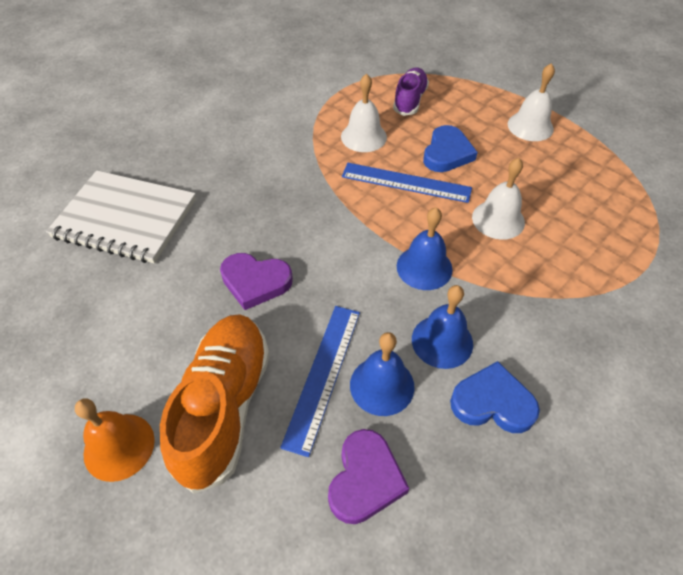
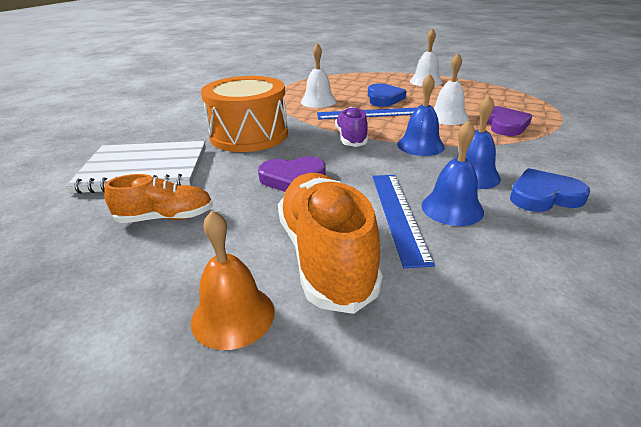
camera: 20 degrees left, 20 degrees down
purple heart [328,429,409,524] -> purple heart moved to [487,106,532,136]
purple shoe [393,68,429,116] -> purple shoe moved to [335,106,368,147]
none -> orange shoe [104,174,213,223]
none -> orange drum [201,76,288,152]

